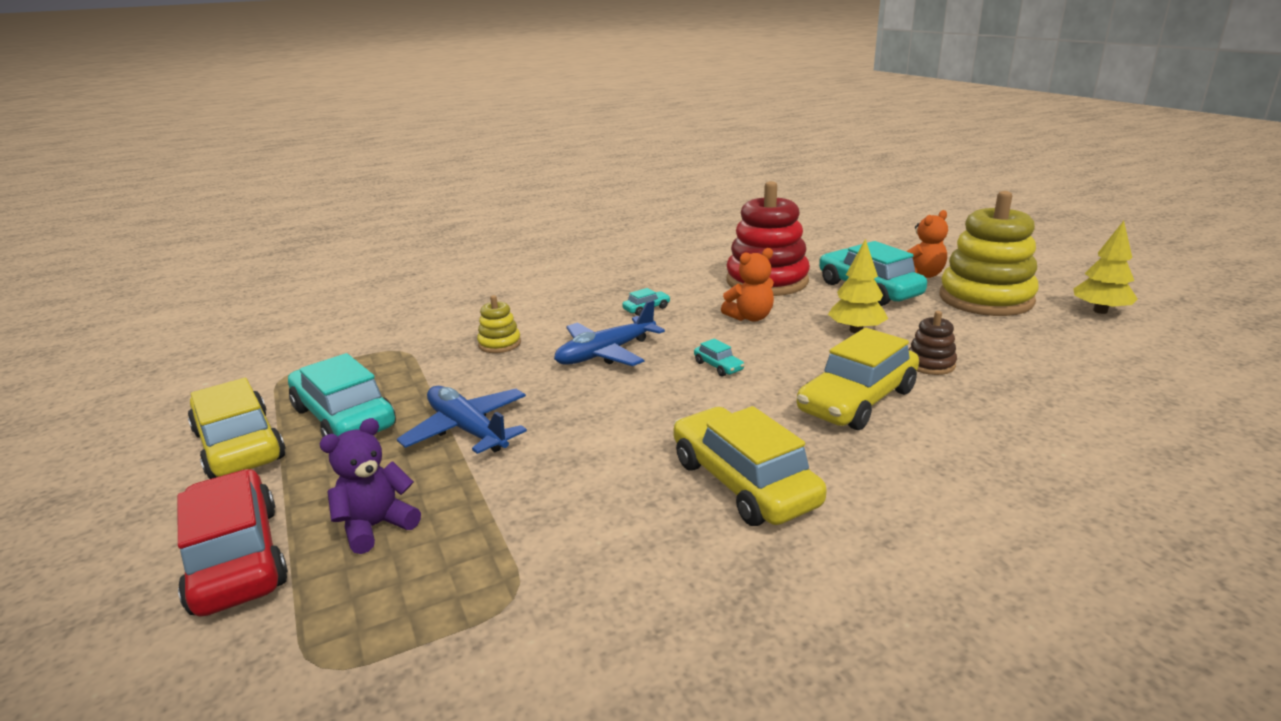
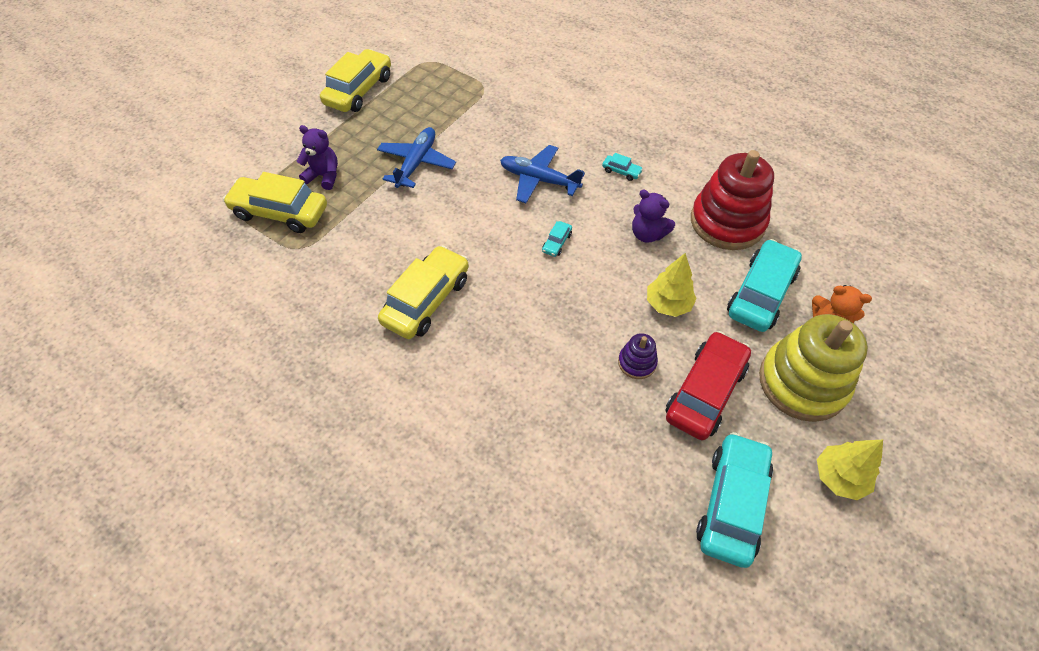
camera: 60 degrees right, 30 degrees up
red car [178,469,288,617] -> red car moved to [665,331,751,440]
turquoise car [288,353,396,437] -> turquoise car moved to [696,432,773,568]
yellow stacking toy [477,295,521,353] -> none
orange teddy bear [721,248,774,321] -> purple teddy bear [632,190,675,243]
yellow car [797,328,919,430] -> yellow car moved to [223,172,327,233]
brown stacking toy [909,311,957,375] -> purple stacking toy [618,333,658,379]

